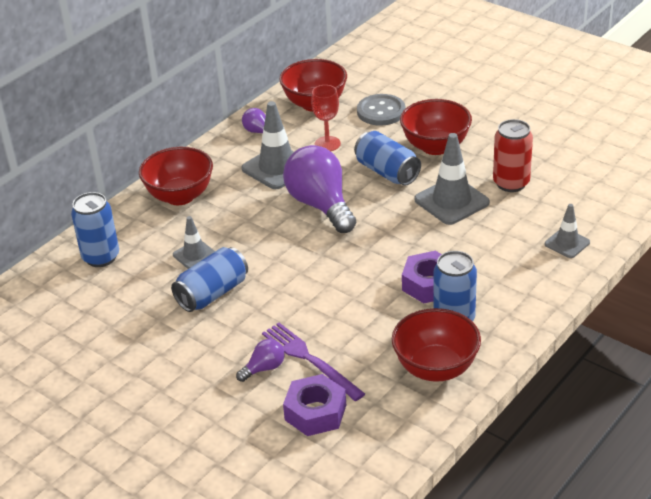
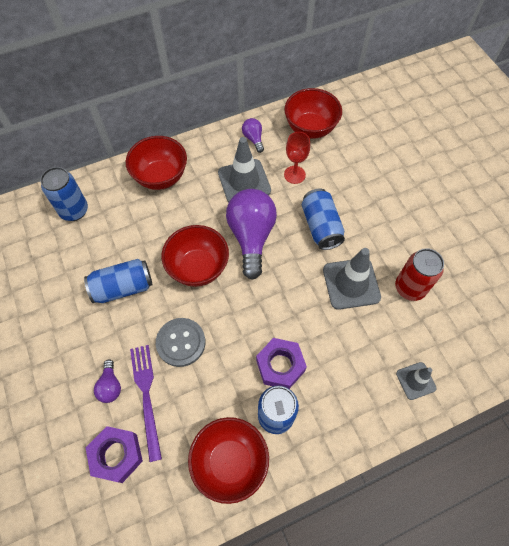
camera: 25 degrees right, 25 degrees up
grey traffic cone [173,216,215,269] -> none
purple light bulb [236,339,285,382] -> purple light bulb turned 90 degrees clockwise [94,359,121,403]
grey button [357,94,406,126] -> grey button moved to [156,318,205,367]
red bowl [400,99,472,155] -> red bowl moved to [161,225,229,287]

